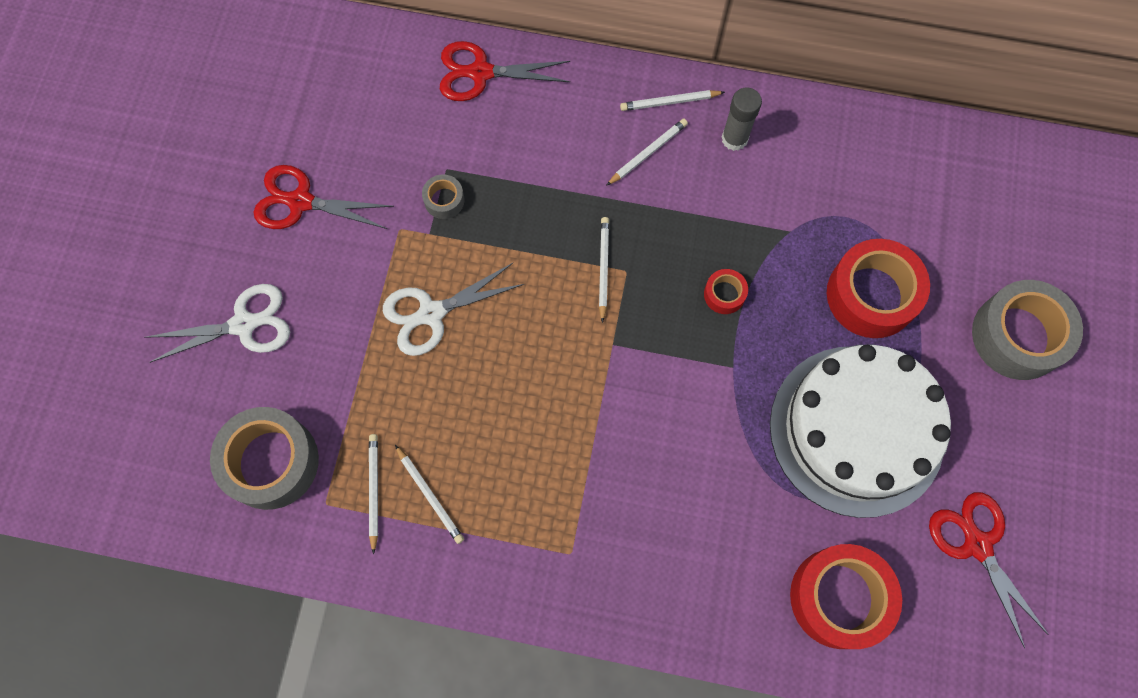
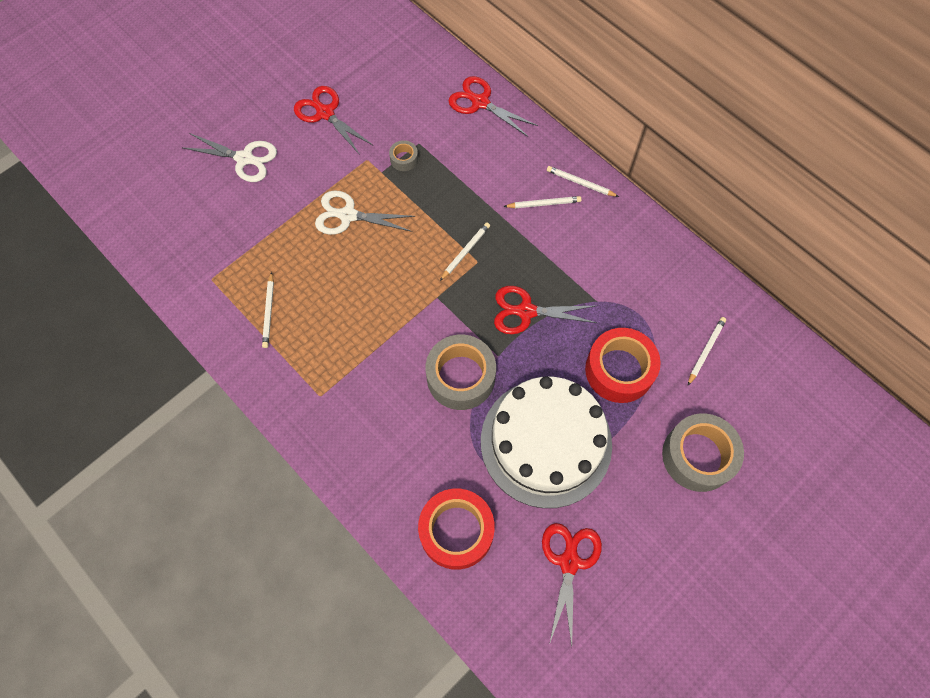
camera: 35 degrees right, 5 degrees down
grey tape [210,407,319,510] -> grey tape moved to [426,335,496,410]
white pencil [369,434,378,555] -> white pencil moved to [688,317,726,385]
red tape [704,269,748,314] -> red scissors [494,286,597,334]
grey glue stick [721,87,762,151] -> none

